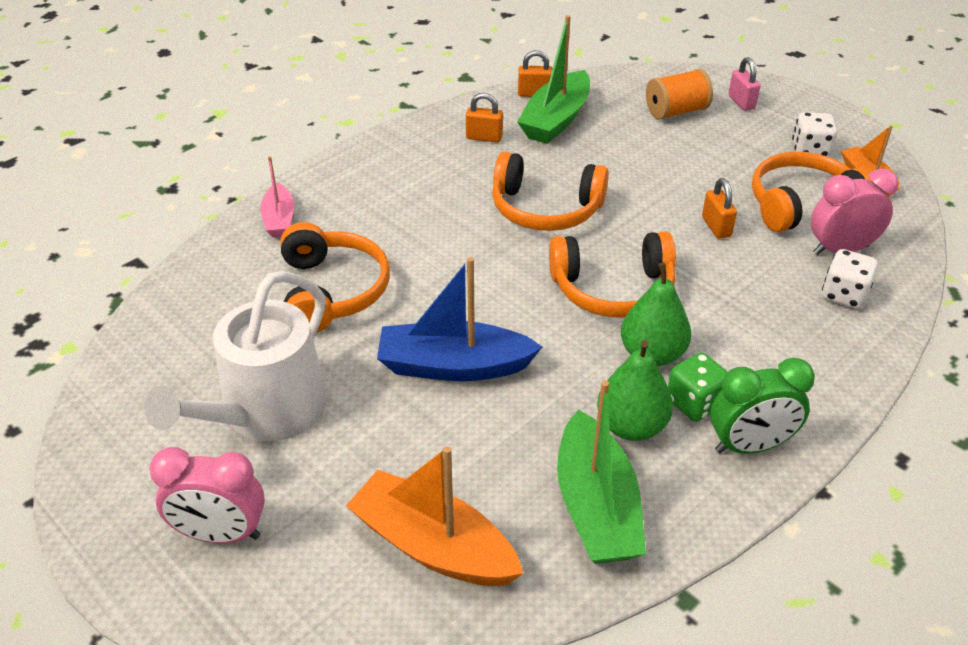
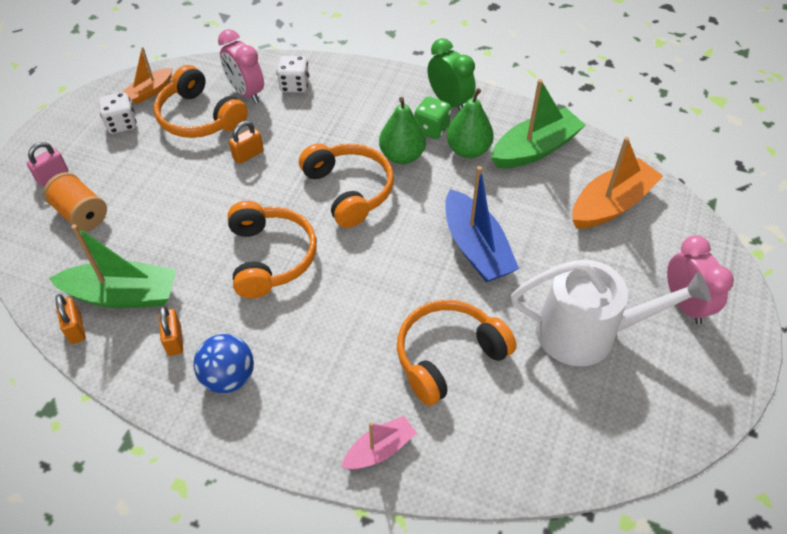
camera: 115 degrees left, 10 degrees up
orange boat [346,446,524,586] -> orange boat turned 135 degrees counterclockwise [572,137,663,229]
none -> blue ball [193,334,254,393]

